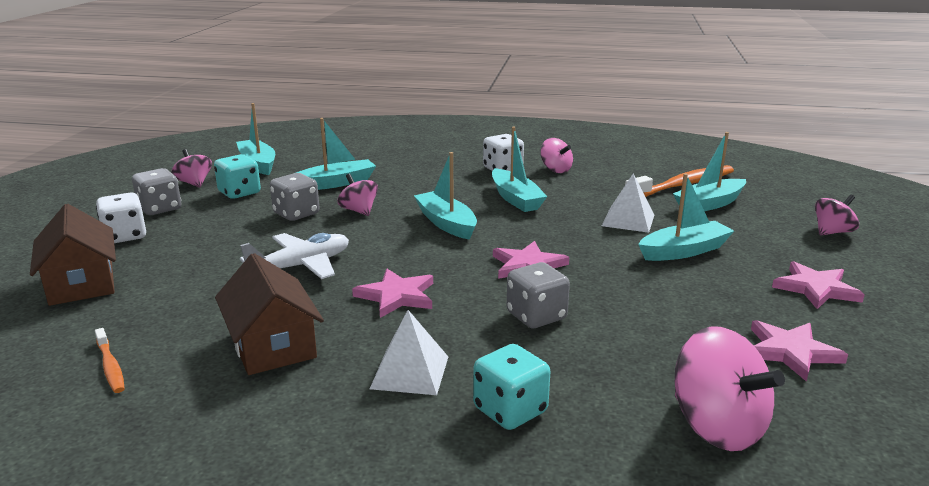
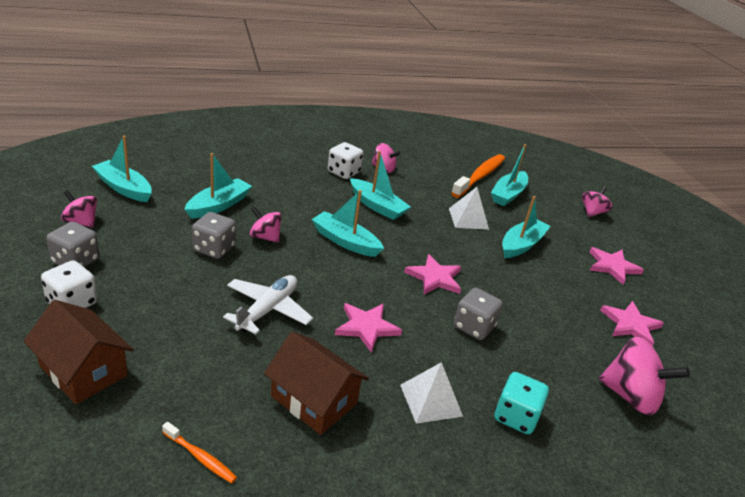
camera: 30 degrees left, 10 degrees up
turquoise dice [214,154,261,199] -> none

